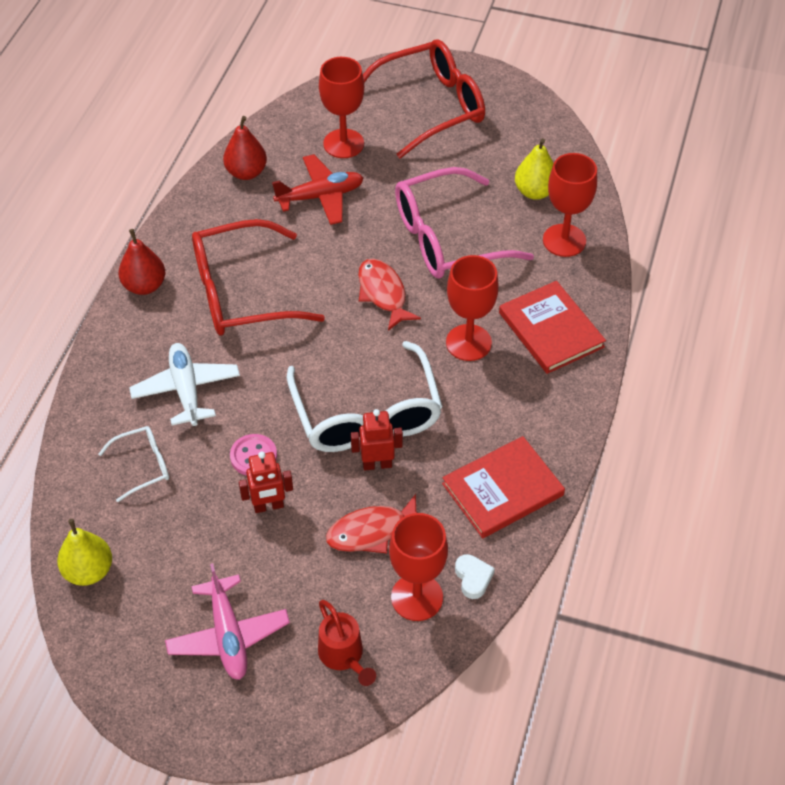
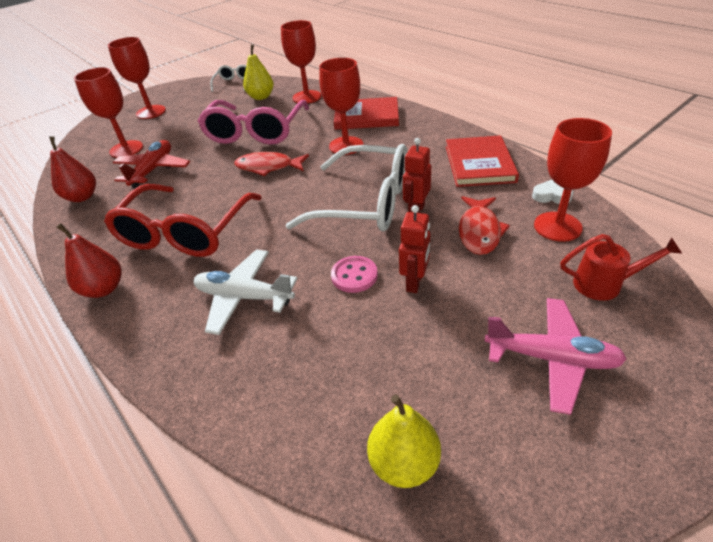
camera: 55 degrees left, 10 degrees down
white glasses [99,426,169,502] -> white glasses moved to [210,65,247,92]
red glasses [363,39,485,158] -> red goblet [108,37,166,119]

